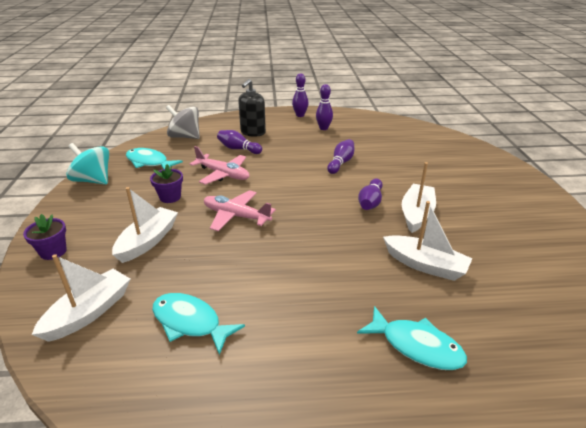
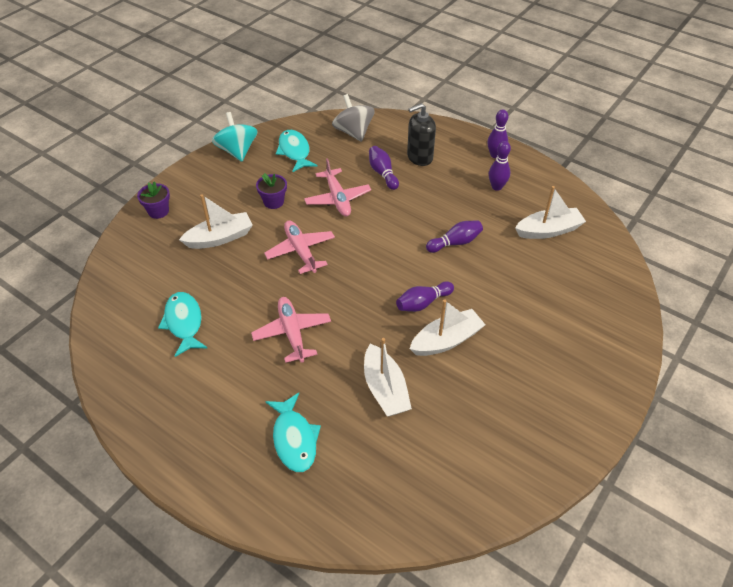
camera: 40 degrees right, 15 degrees up
white boat [32,254,130,342] -> white boat moved to [515,186,586,239]
none -> pink plane [251,297,331,363]

